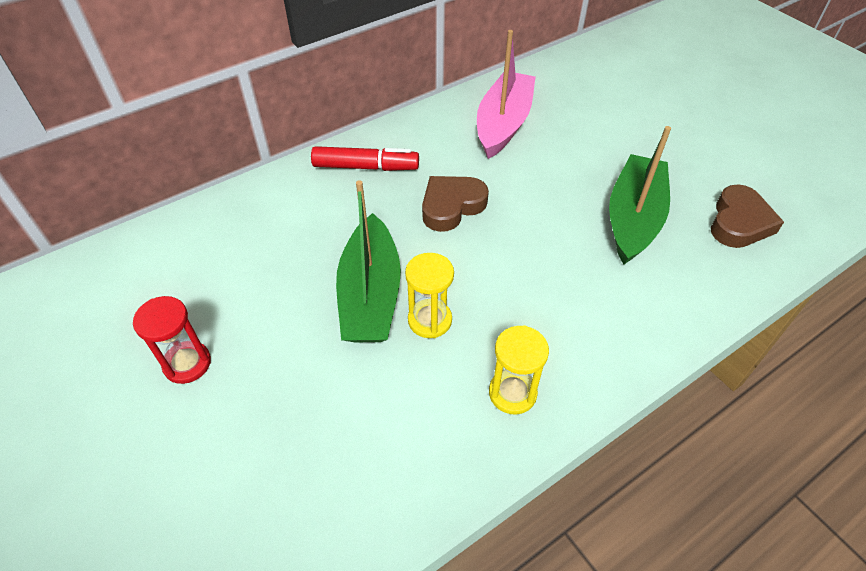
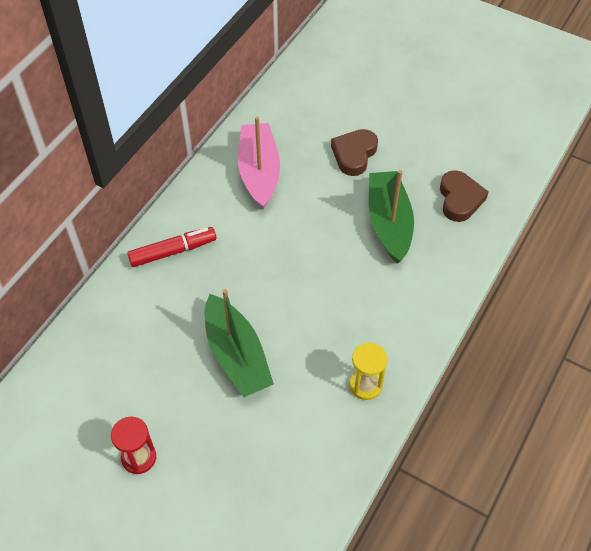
camera: 25 degrees left, 5 degrees up
yellow hourglass [405,253,454,338] -> none
brown heart [422,176,489,232] -> brown heart moved to [331,129,378,176]

